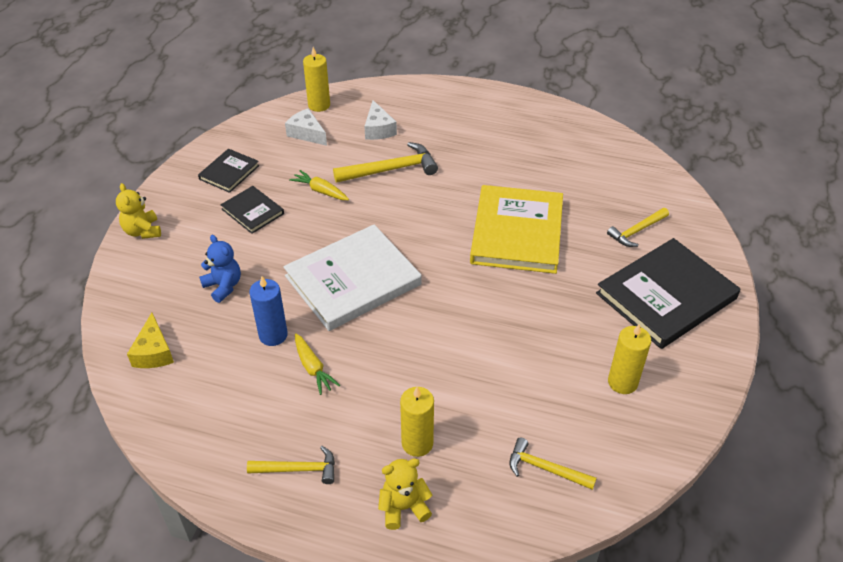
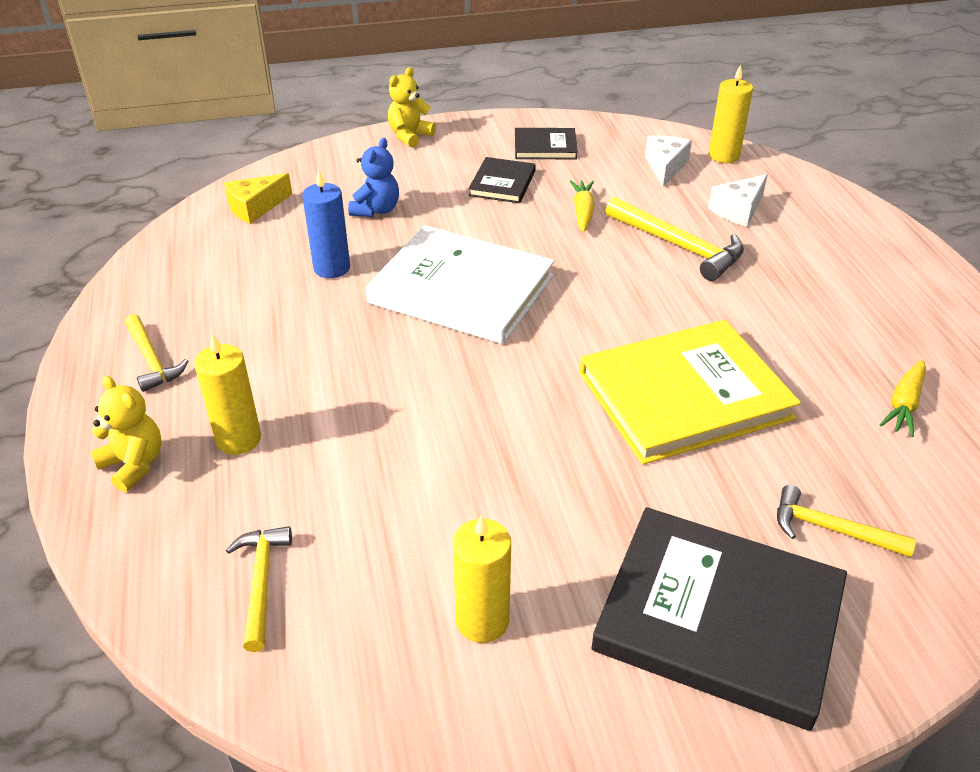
camera: 60 degrees right, 5 degrees down
yellow carrot [295,333,340,395] -> yellow carrot moved to [880,360,926,437]

